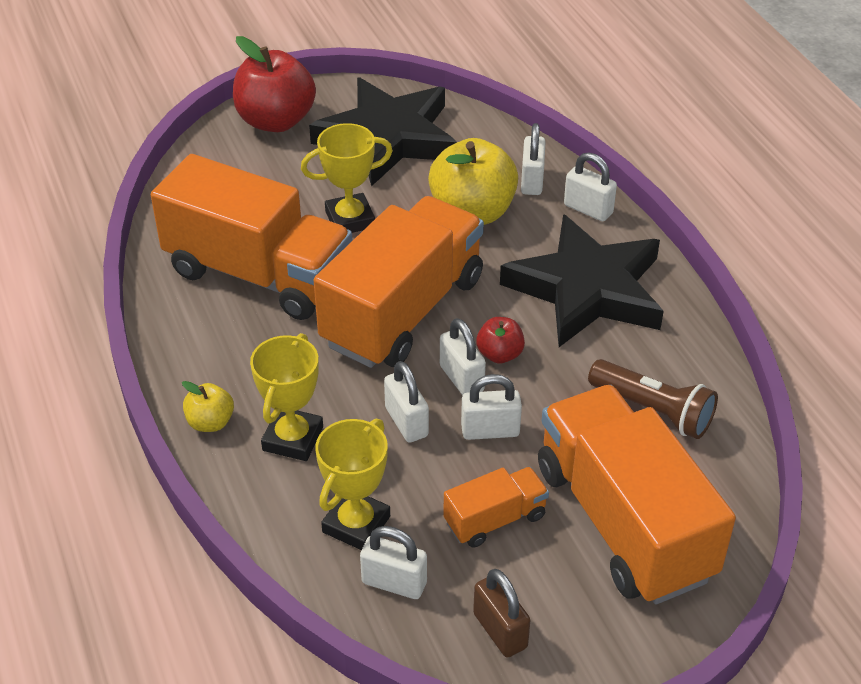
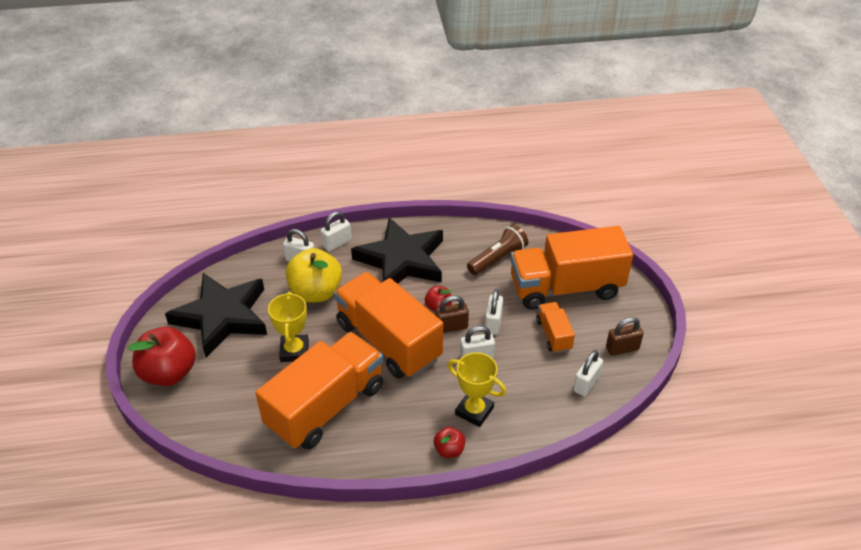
camera: 75 degrees left, 0 degrees up
yellow apple [182,381,234,432] -> red apple [434,427,465,458]
yellow trophy [315,418,390,550] -> none
white padlock [440,318,486,395] -> brown padlock [435,295,469,333]

